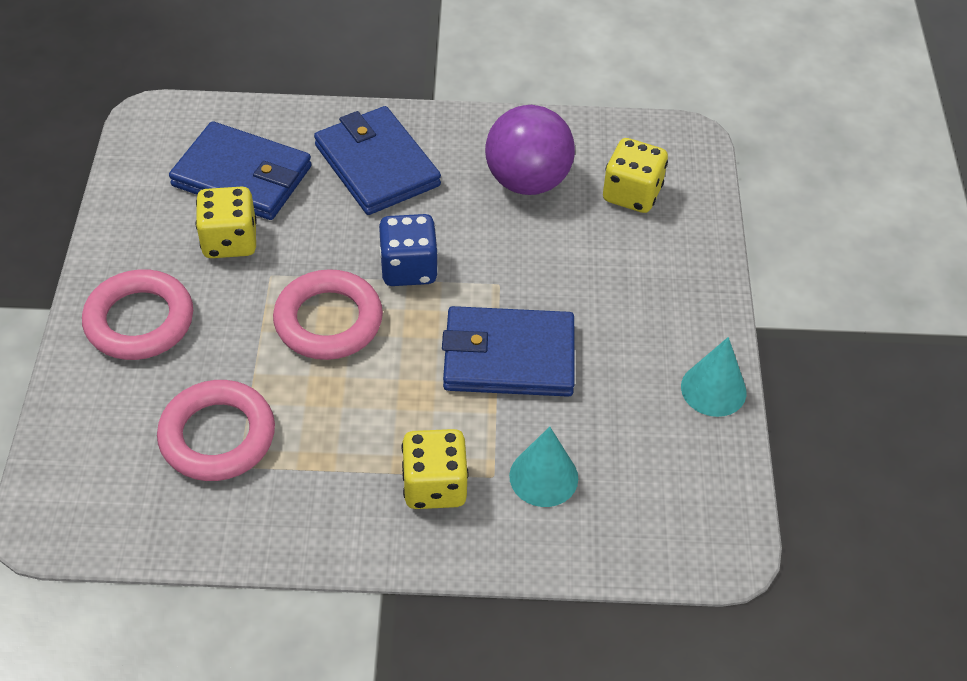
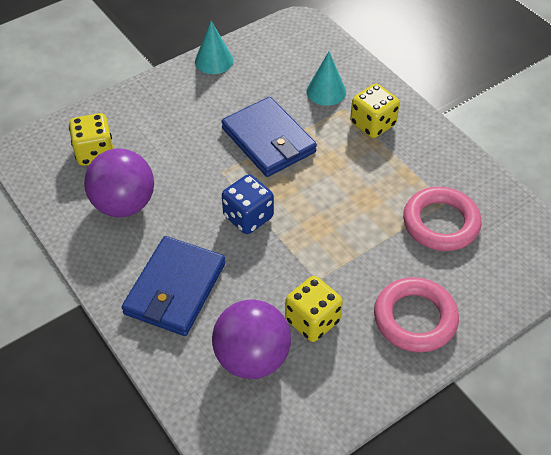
camera: 125 degrees left, 0 degrees up
blue wallet [169,121,312,220] -> purple ball [212,299,291,379]
pink ring [273,269,383,360] -> none

